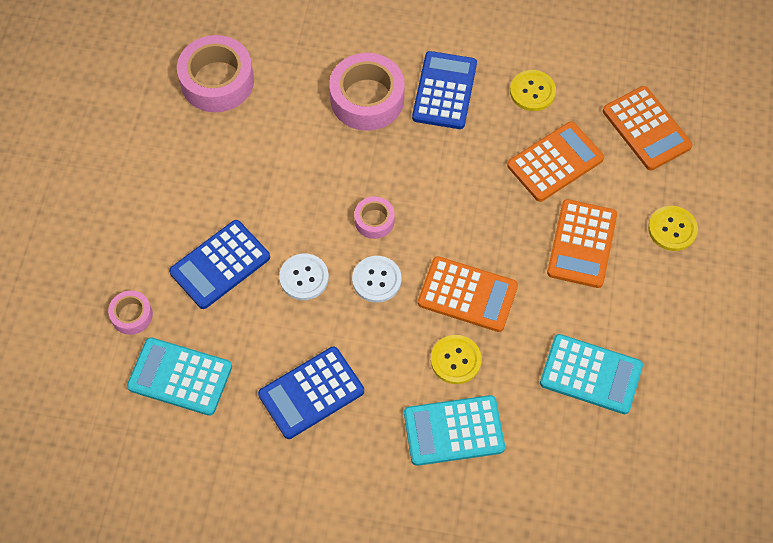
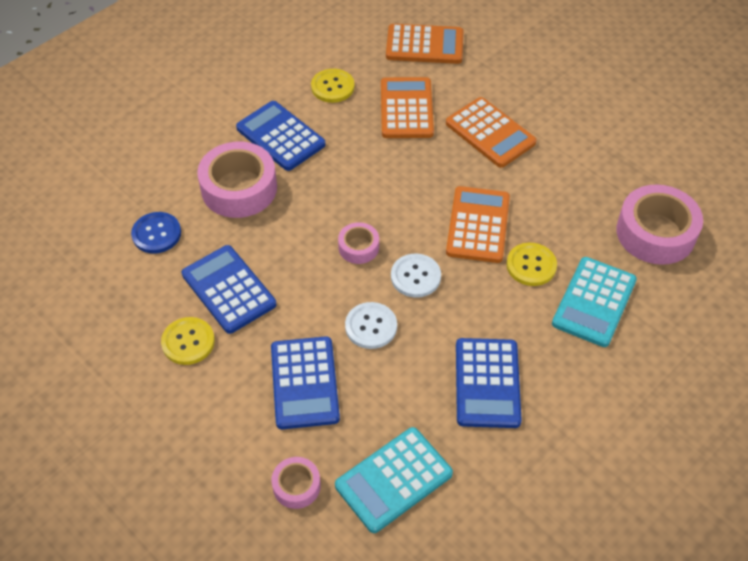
camera: 55 degrees left, 10 degrees down
pink tape [177,35,254,112] -> pink tape moved to [616,185,703,265]
orange calculator [418,256,518,332] -> orange calculator turned 45 degrees counterclockwise [446,186,510,263]
turquoise calculator [540,334,643,414] -> none
yellow button [648,206,698,251] -> yellow button moved to [161,317,215,365]
none -> blue button [131,212,181,253]
none -> blue calculator [182,245,276,334]

